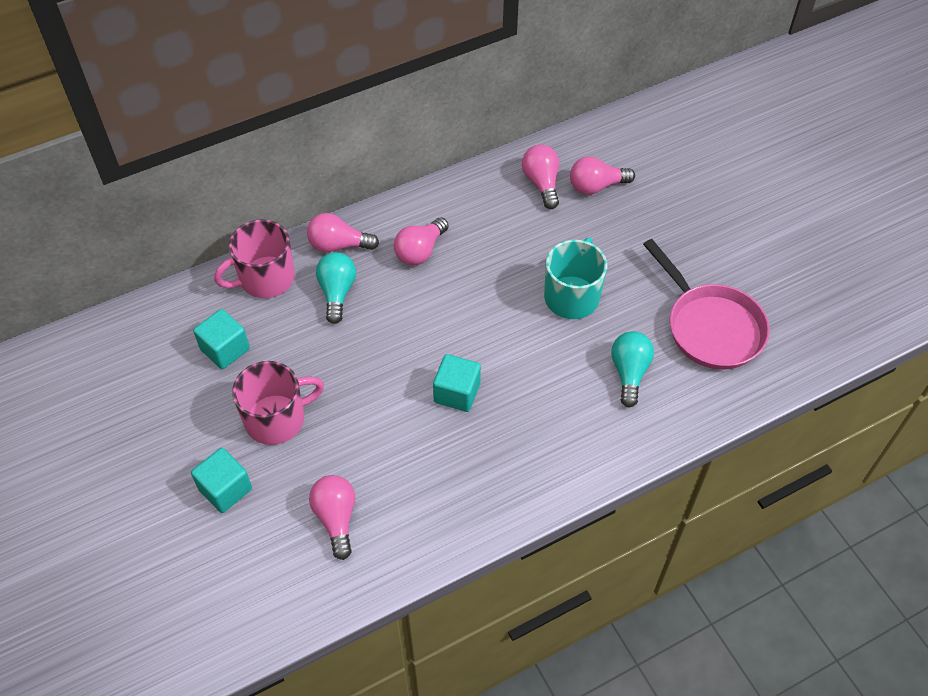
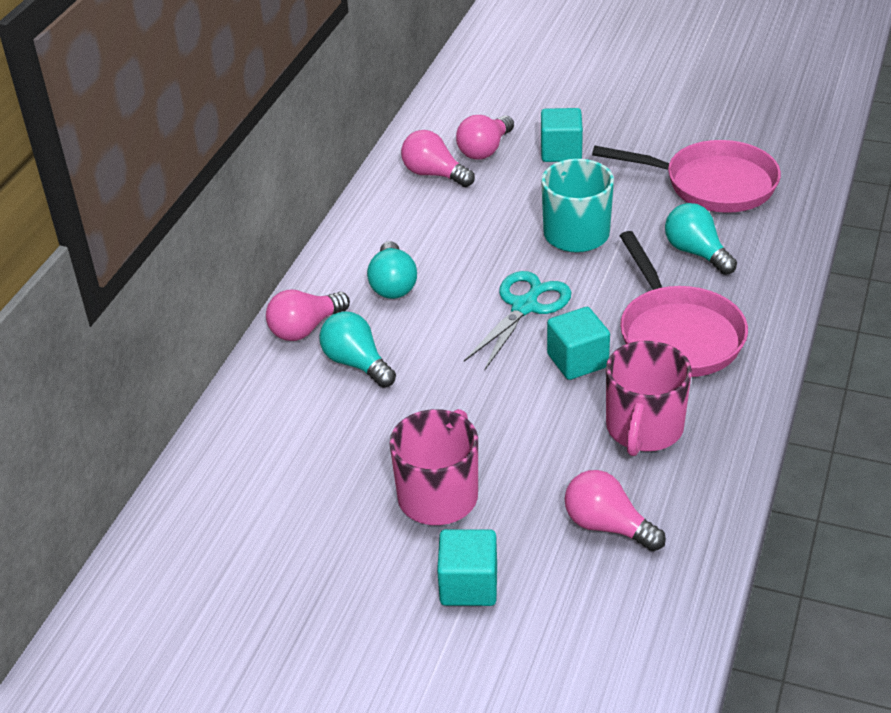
camera: 40 degrees left, 15 degrees down
turquoise cube [193,309,250,369] -> turquoise cube moved to [541,108,583,162]
pink mug [214,219,295,298] -> pink mug moved to [606,341,692,456]
pink light bulb [394,217,449,265] -> turquoise light bulb [367,241,417,299]
none -> turquoise scissors [464,271,571,371]
none -> pink pan [620,231,748,377]

